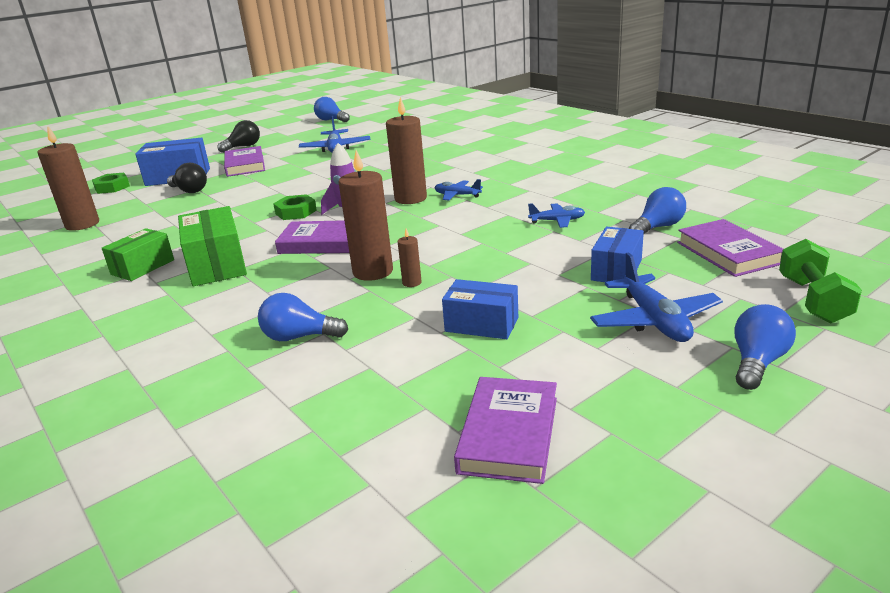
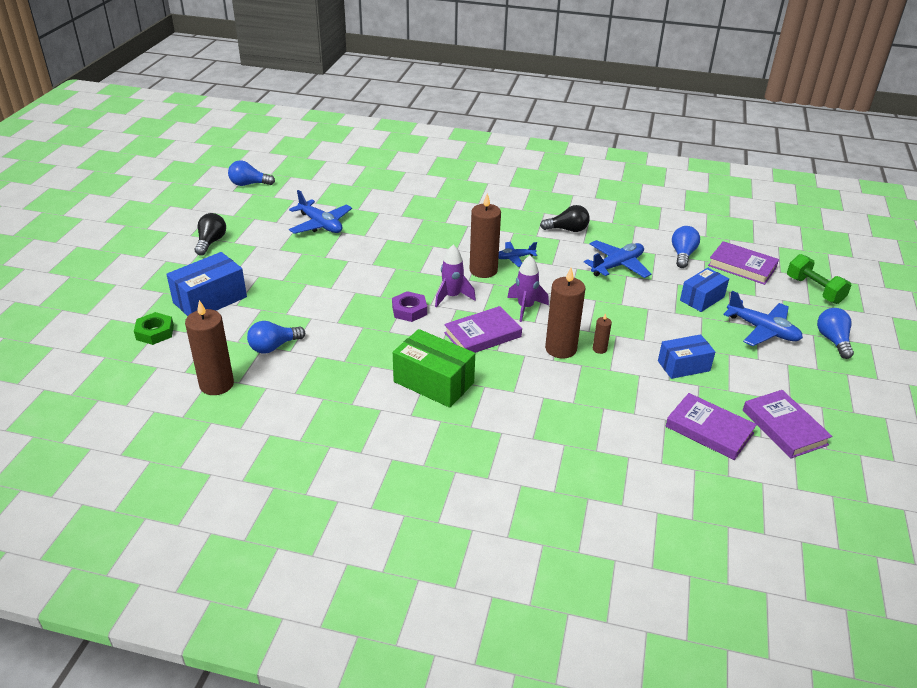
camera: 40 degrees left, 10 degrees up
green box [102,228,174,281] -> none
black light bulb [167,163,207,193] -> black light bulb moved to [540,205,590,232]
purple book [224,146,265,177] -> purple book moved to [665,393,757,460]
blue light bulb [258,293,348,341] -> blue light bulb moved to [247,321,305,354]
green nut [273,194,317,220] -> purple nut [392,291,427,322]
blue plane [528,203,585,228] -> blue plane [584,240,651,278], size x1.67
blue box [591,227,644,282] -> blue box turned 60 degrees clockwise [680,268,729,312]
none -> purple rocket [507,255,549,322]

